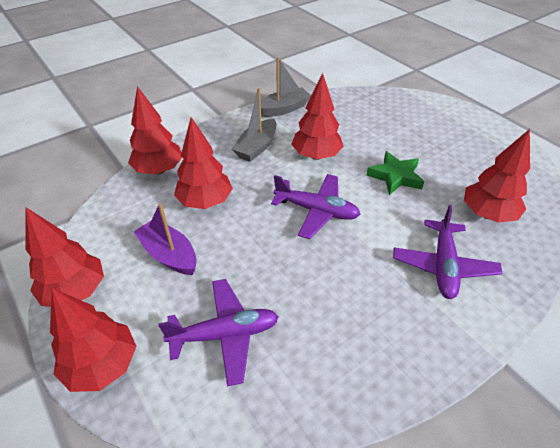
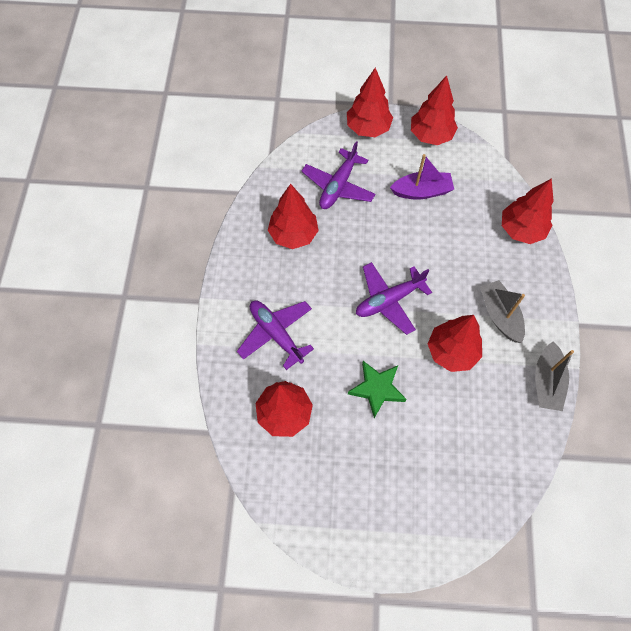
camera: 130 degrees right, 20 degrees up
red tree [174,117,233,209] -> red tree moved to [268,184,319,249]

